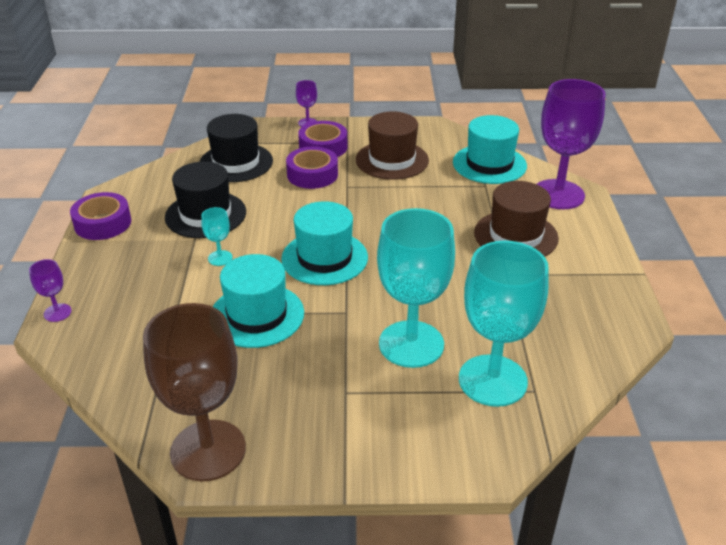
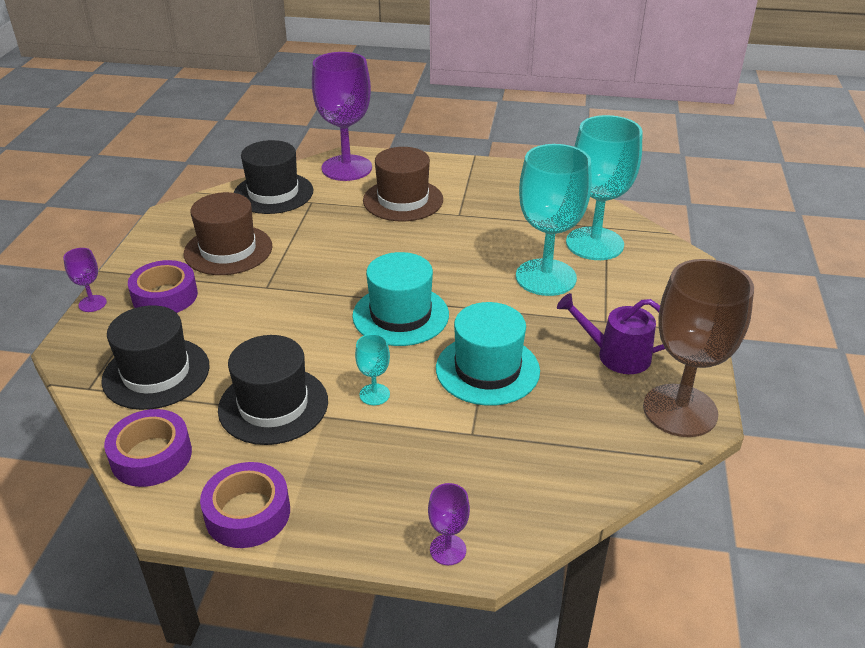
camera: 80 degrees left, 0 degrees up
purple tape [286,147,338,189] -> purple tape moved to [104,409,192,487]
turquoise hat [453,115,527,184] -> black hat [234,140,313,214]
none -> purple watering can [557,293,665,374]

